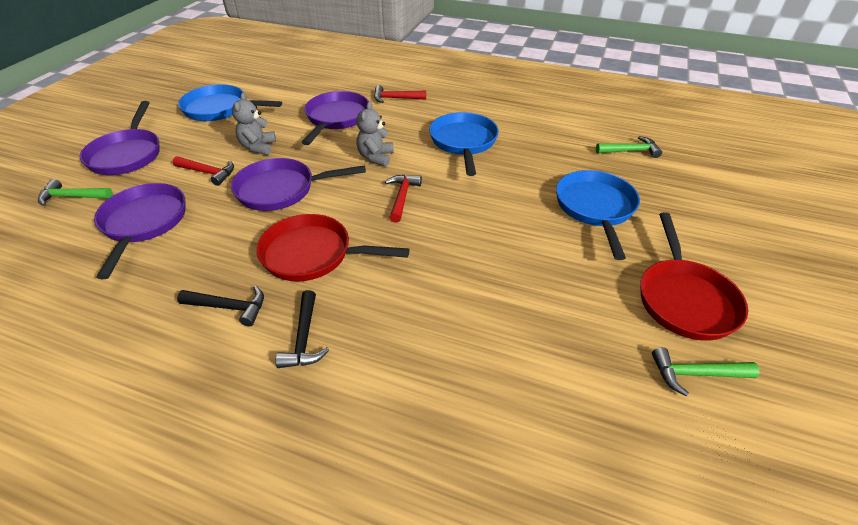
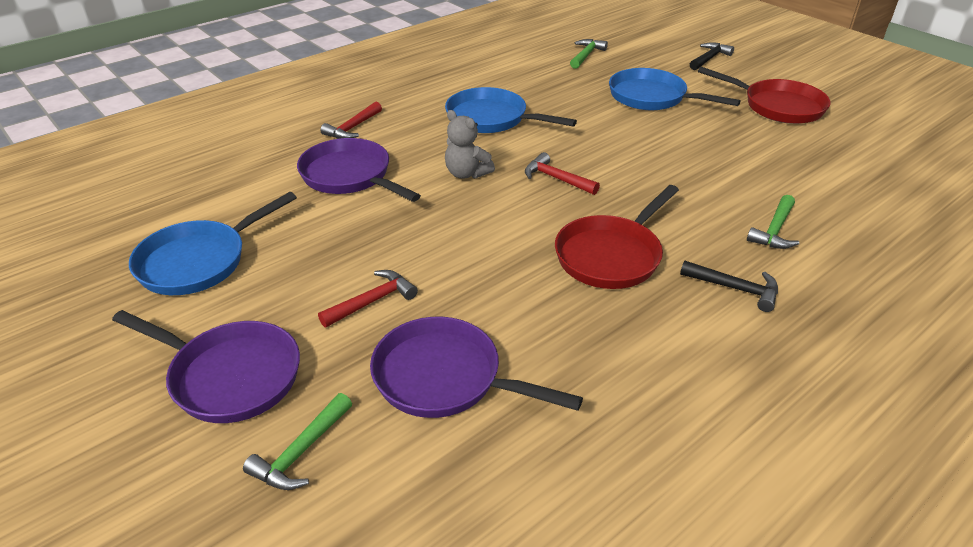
camera: 60 degrees left, 5 degrees down
black hammer [177,286,264,327] -> black hammer moved to [690,42,734,70]
purple pan [231,158,366,211] -> none
grey teddy bear [232,93,276,155] -> none
green hammer [652,347,760,397] -> green hammer moved to [747,195,799,249]

